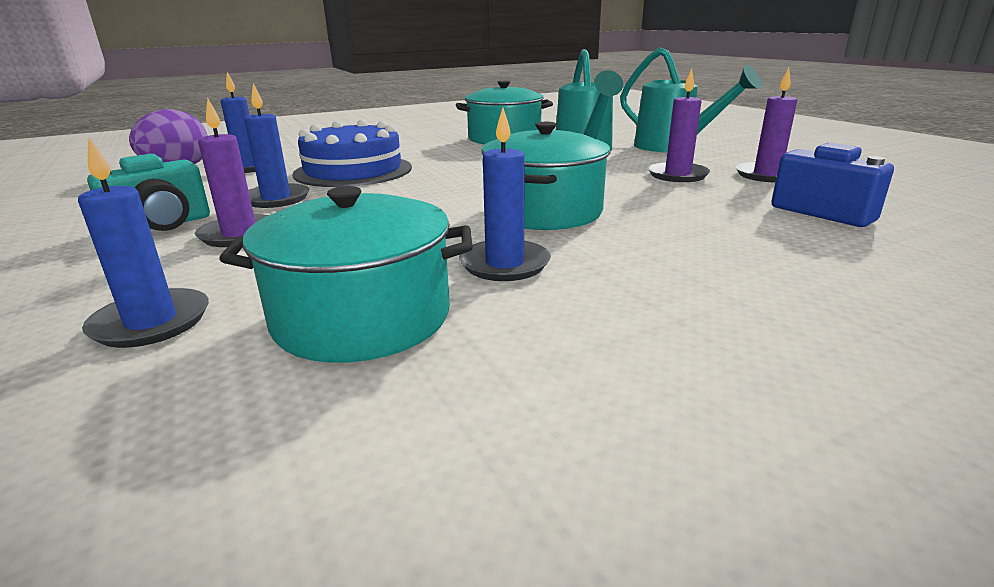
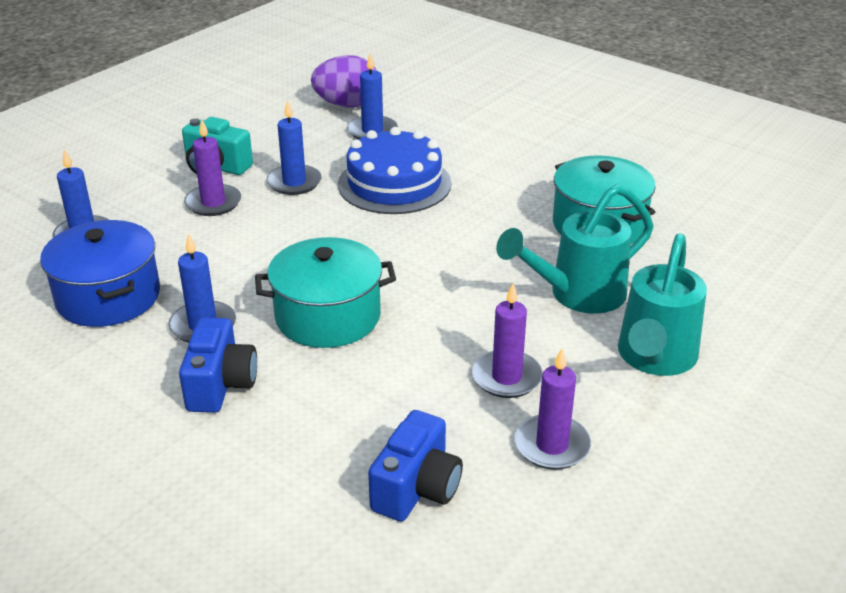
camera: 65 degrees right, 10 degrees up
turquoise pot [219,186,473,363] -> blue pot [40,220,160,327]
none -> blue camera [179,317,257,413]

